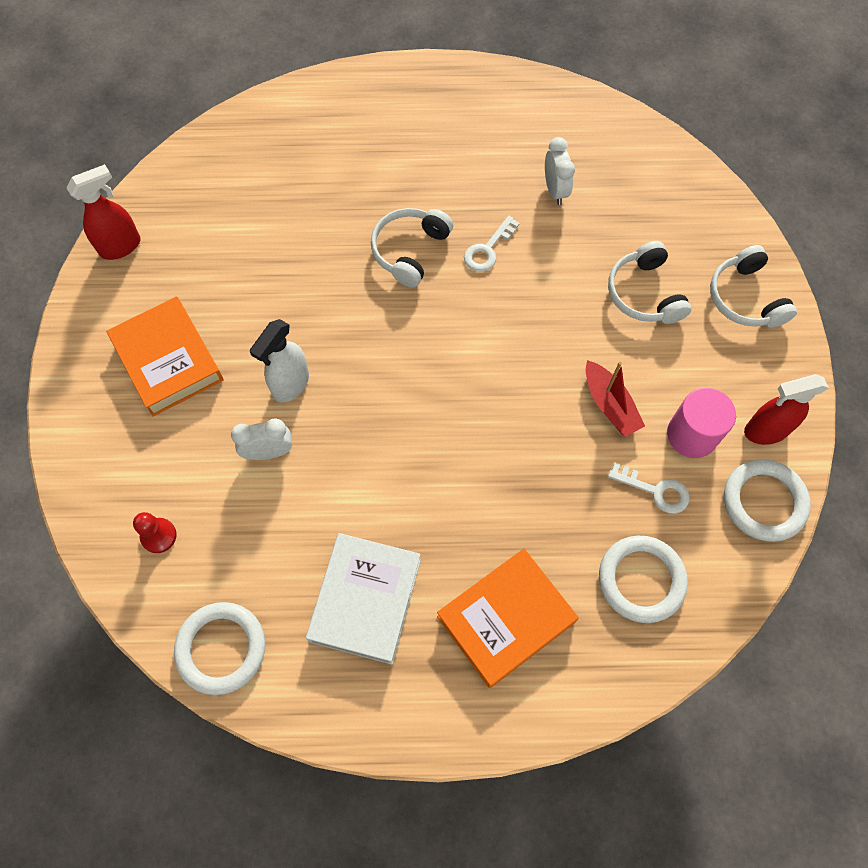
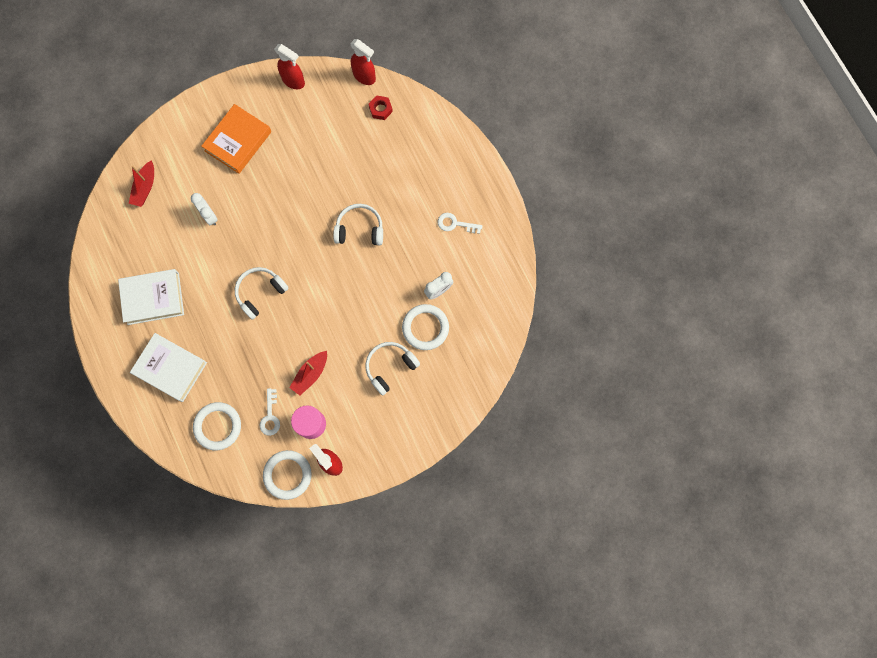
camera: 65 degrees right, 10 degrees up
red pawn [133,512,177,553] -> red boat [129,160,154,207]
white ring [174,602,265,695] -> white ring moved to [402,304,449,350]
white spray bottle [250,319,309,402] -> none
orange book [437,549,579,688] -> white book [130,333,207,402]
white key [464,216,520,272] -> white key moved to [438,213,482,234]
white headphones [710,245,797,328] -> white headphones moved to [235,267,289,320]
none -> red spray bottle [351,39,376,85]
none -> red nut [369,95,393,120]

